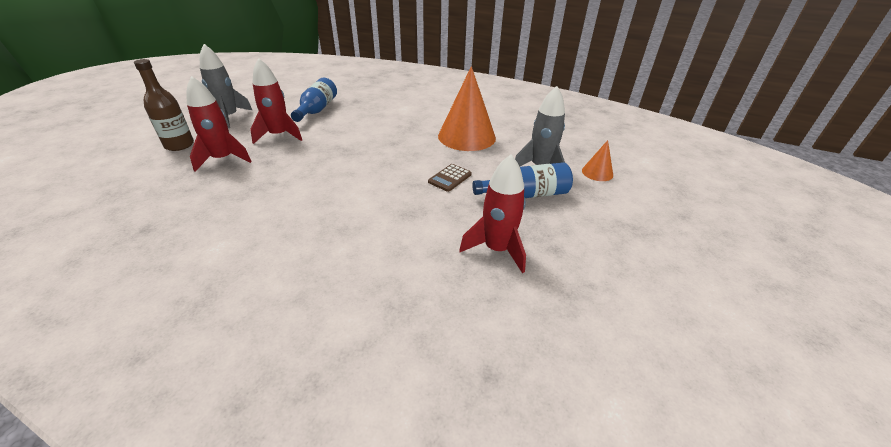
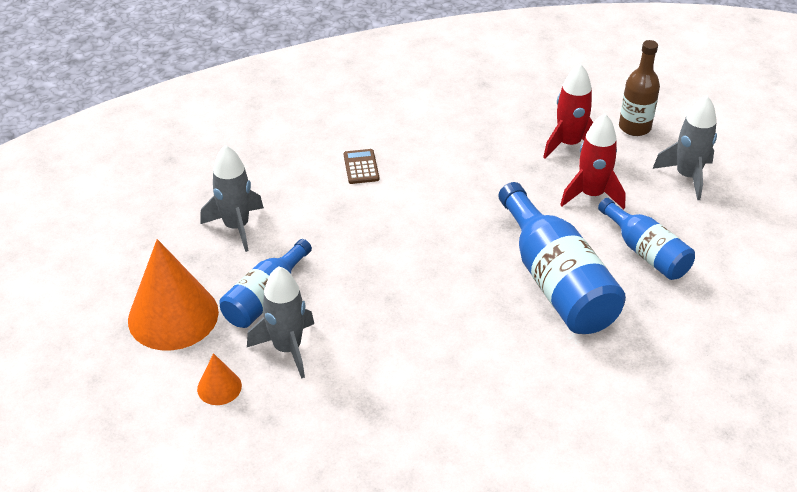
camera: 135 degrees right, 5 degrees up
brown calculator [428,164,472,192] -> brown calculator moved to [344,149,379,184]
orange cone [438,66,496,151] -> orange cone moved to [128,239,219,350]
red rocket [459,154,526,274] -> grey rocket [201,145,264,252]
none -> blue bottle [498,182,626,334]

